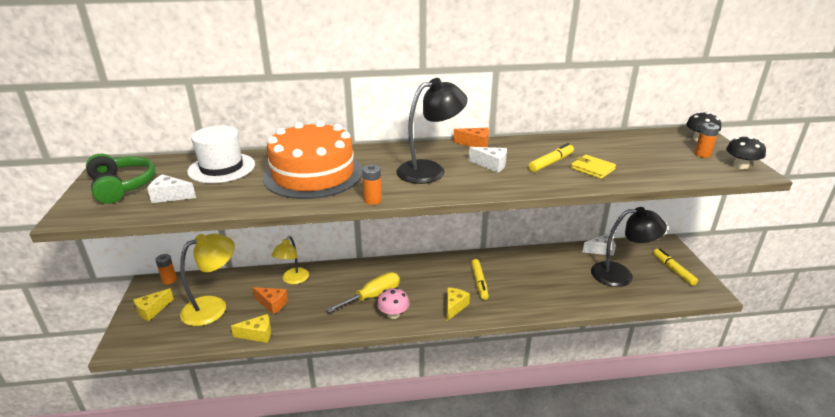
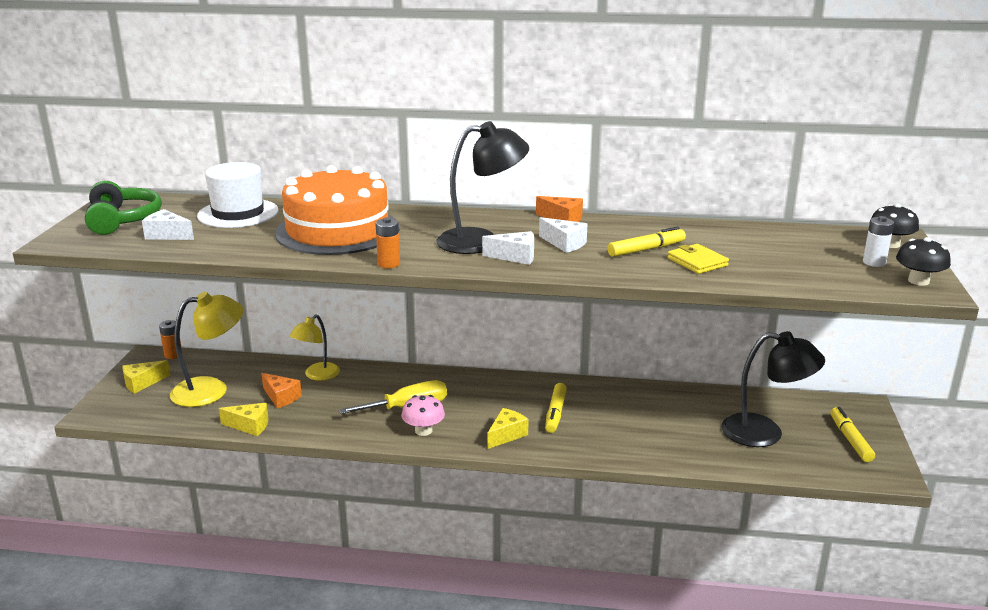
camera: 15 degrees right, 5 degrees down
white cheese [582,234,616,256] -> white cheese moved to [482,231,534,265]
orange battery [694,123,720,158] -> white battery [863,216,894,267]

